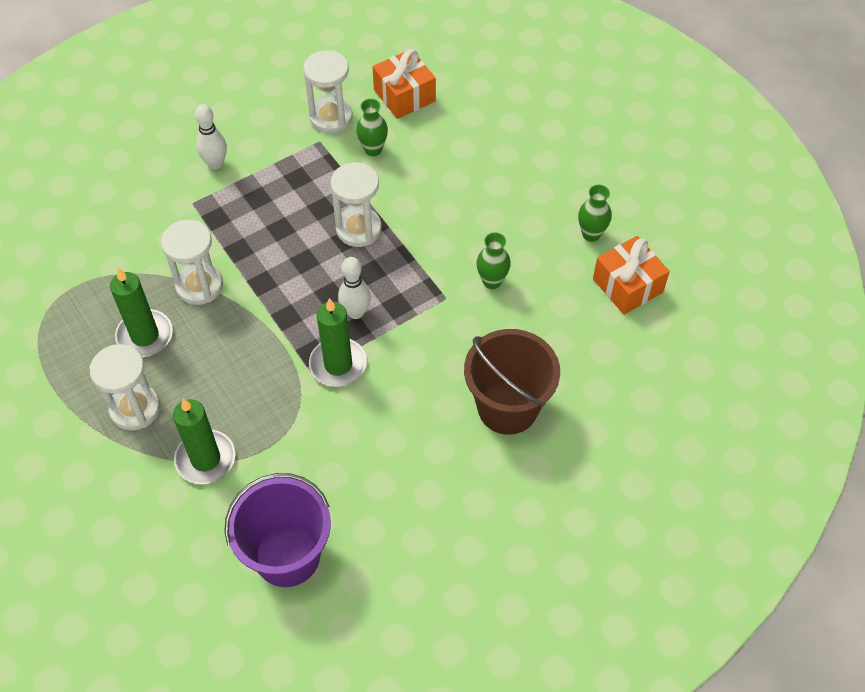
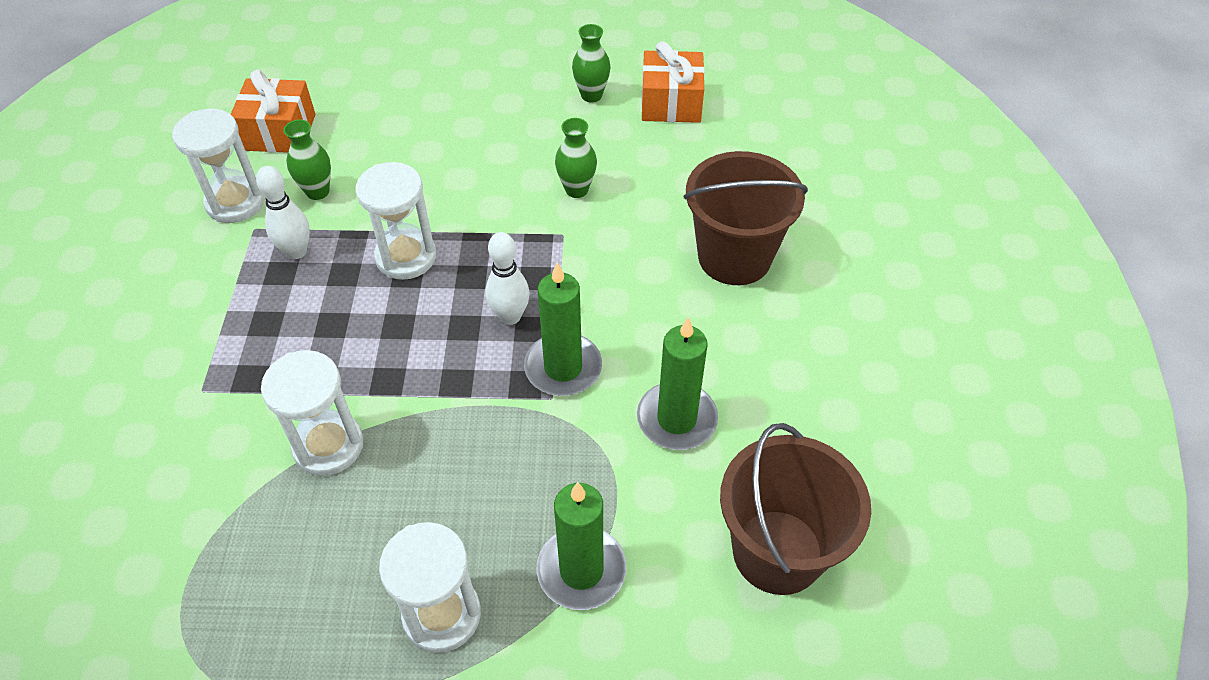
camera: 55 degrees left, 5 degrees down
green candle [110,268,173,357] -> green candle moved to [637,317,718,450]
white bowling pin [195,104,227,169] -> white bowling pin moved to [256,166,310,259]
purple bucket [224,473,331,587] -> brown bucket [720,423,871,595]

